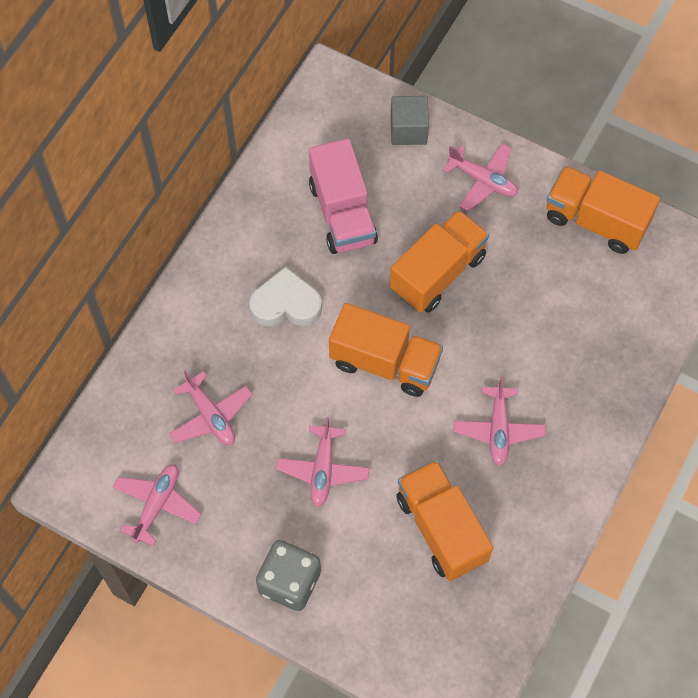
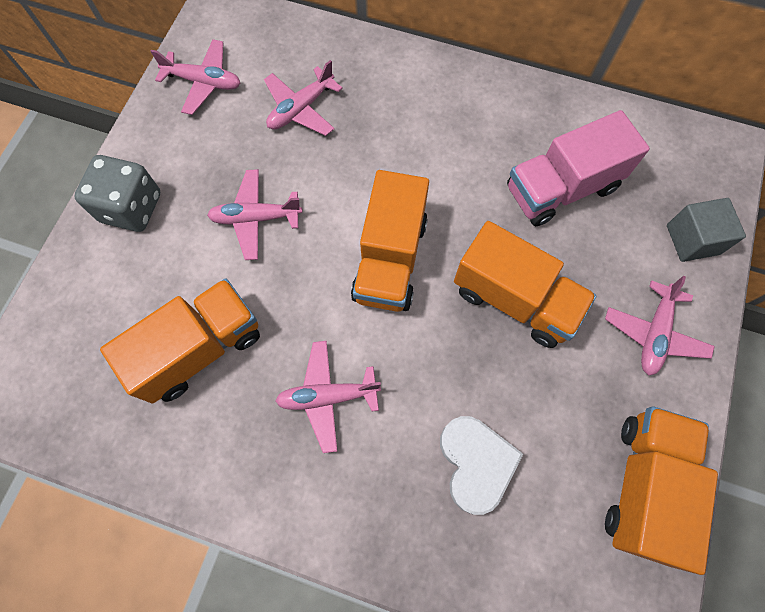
camera: 80 degrees right, 5 degrees up
white heart [249,266,322,326] -> white heart moved to [440,416,523,515]

